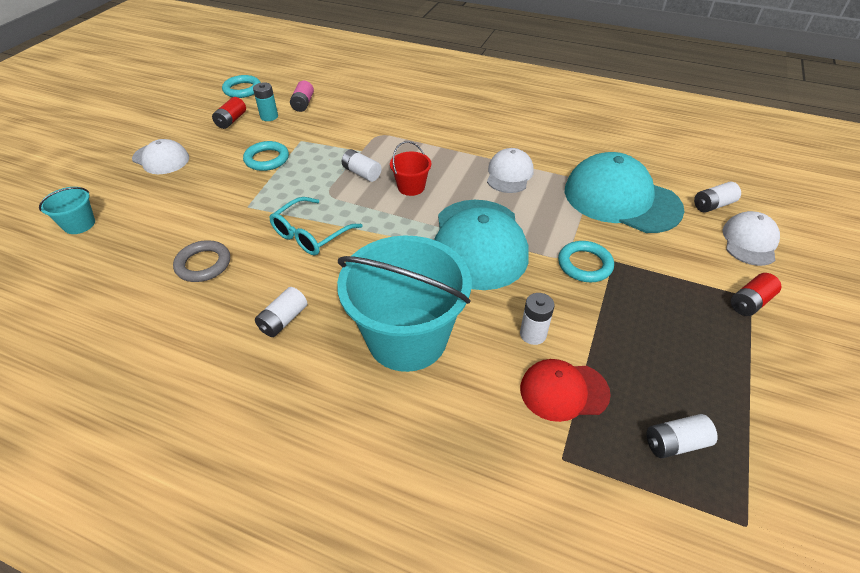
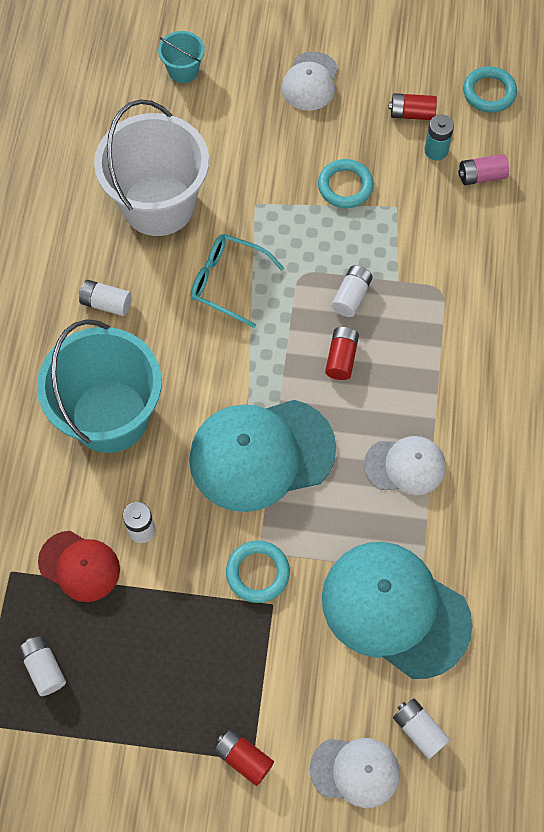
camera: 75 degrees right, 20 degrees up
grey ring [173,240,230,282] -> white bucket [94,99,209,236]
red bucket [390,141,431,196] -> red battery [325,327,359,380]
red cap [520,359,611,422] -> red cap turned 135 degrees clockwise [38,531,120,602]
turquoise cap [565,152,685,233] -> turquoise cap turned 75 degrees counterclockwise [322,542,472,679]

